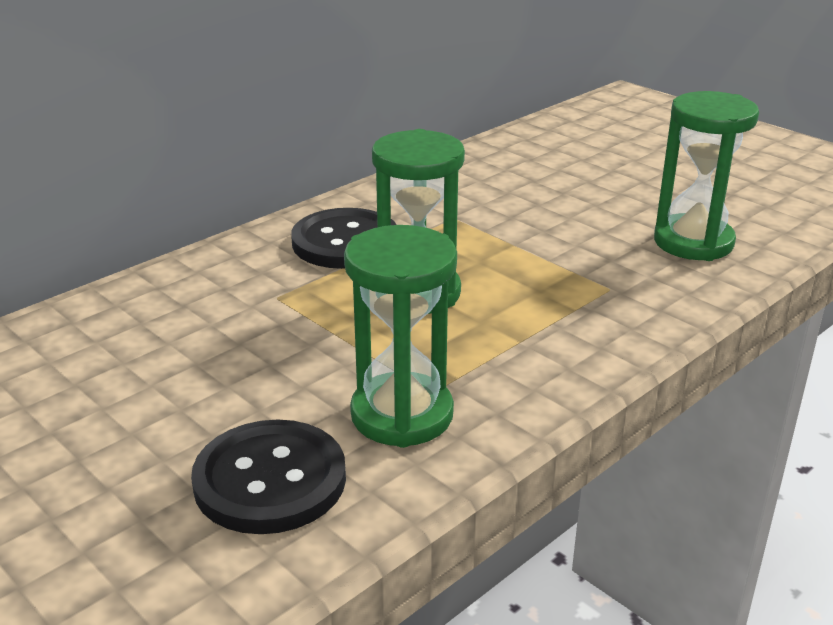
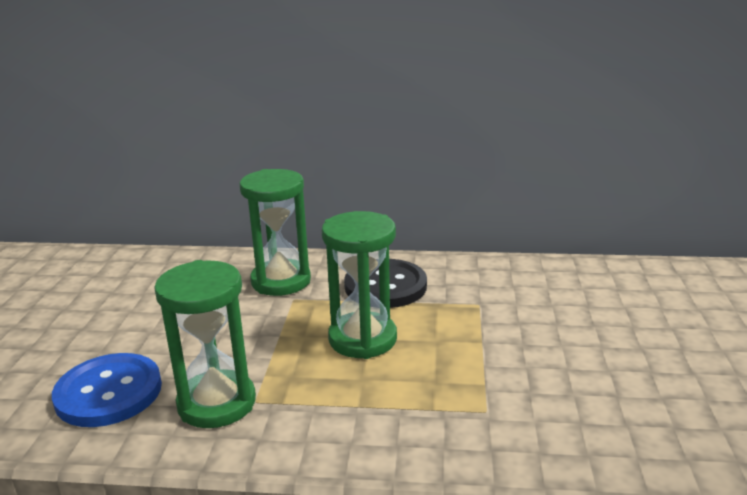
camera: 50 degrees right, 5 degrees down
black button [191,420,346,534] -> blue button [52,353,162,427]
green hourglass [654,91,759,261] -> green hourglass moved to [239,169,311,296]

